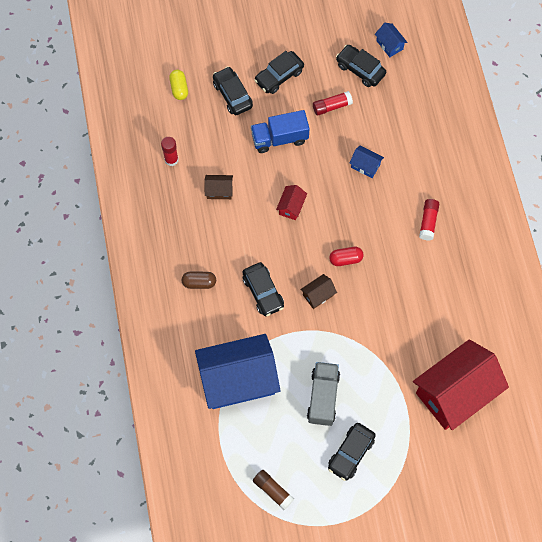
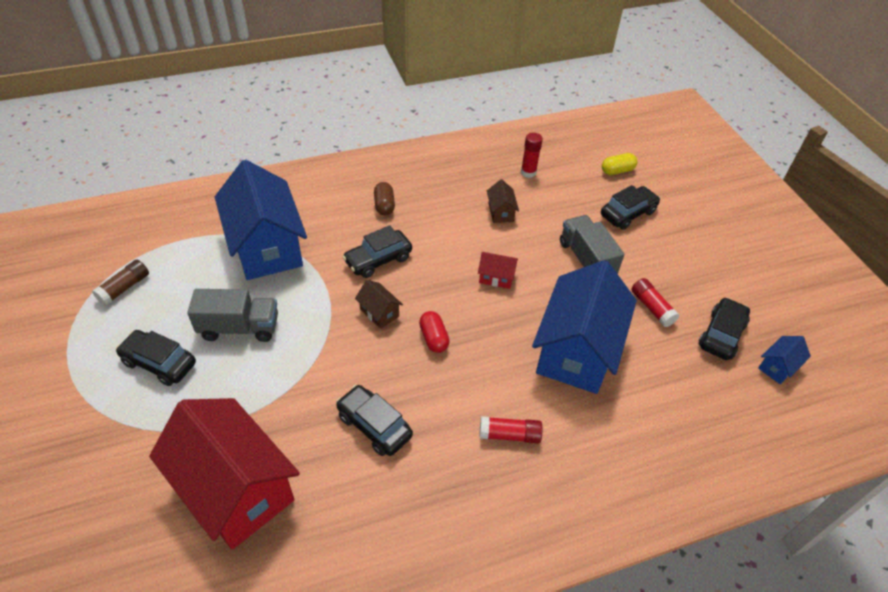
camera: 80 degrees right, 20 degrees down
blue truck [251,110,310,153] -> grey truck [560,215,624,274]
black car [254,51,304,94] -> black car moved to [336,385,413,456]
blue house [349,146,384,178] -> blue house [532,260,637,394], size x2.47

